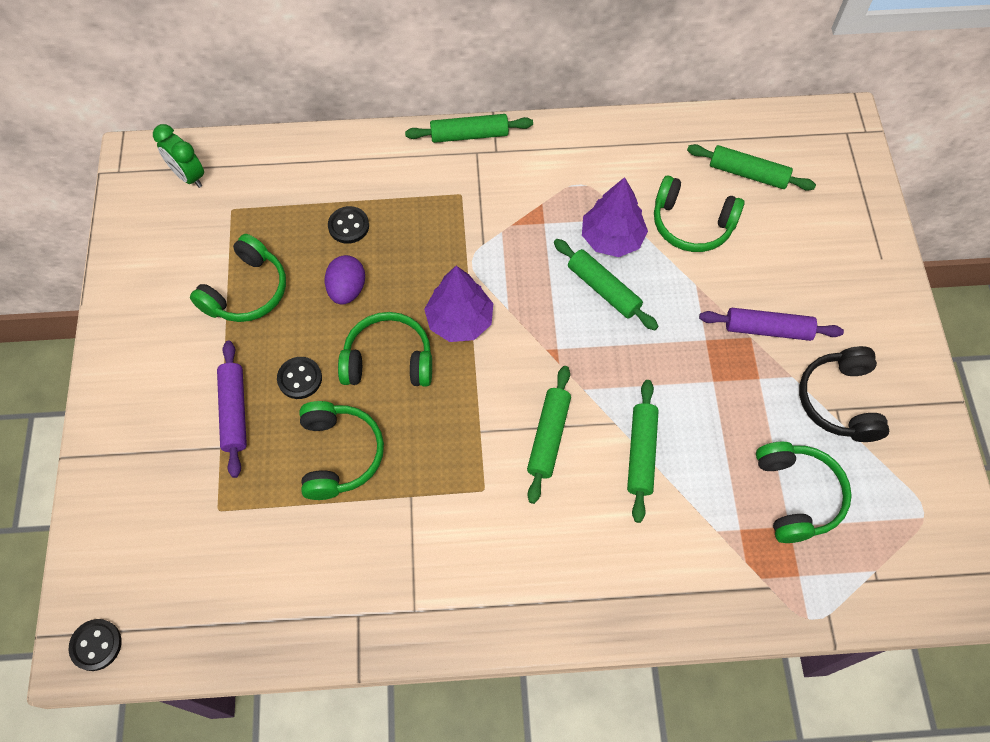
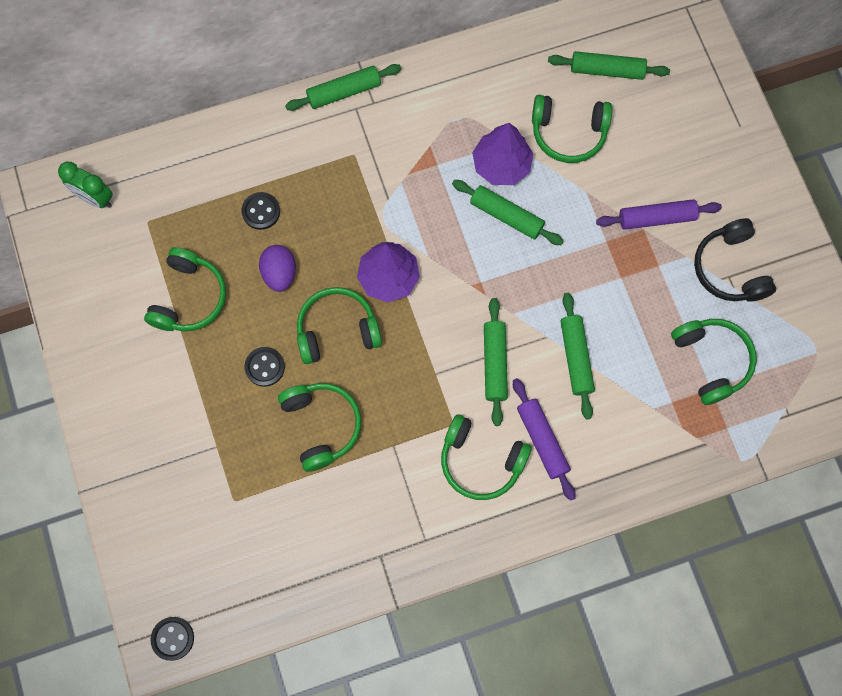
camera: 15 degrees left, 10 degrees up
purple rolling pin [217,341,247,478] -> purple rolling pin moved to [513,378,576,501]
none -> green headphones [441,414,532,500]

